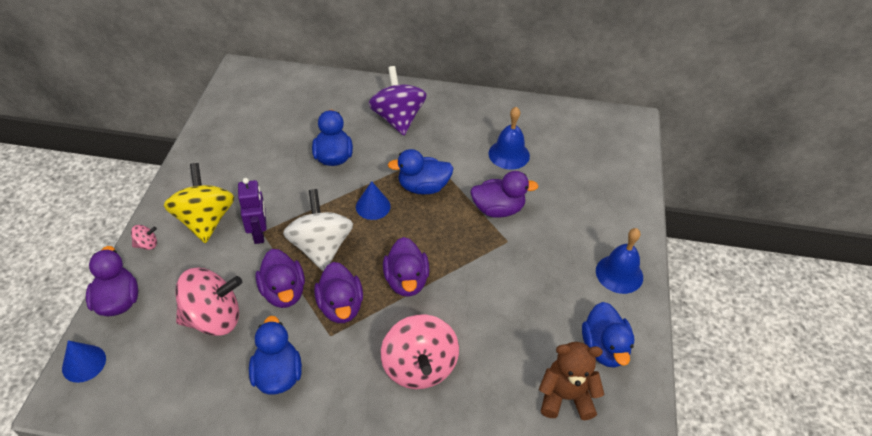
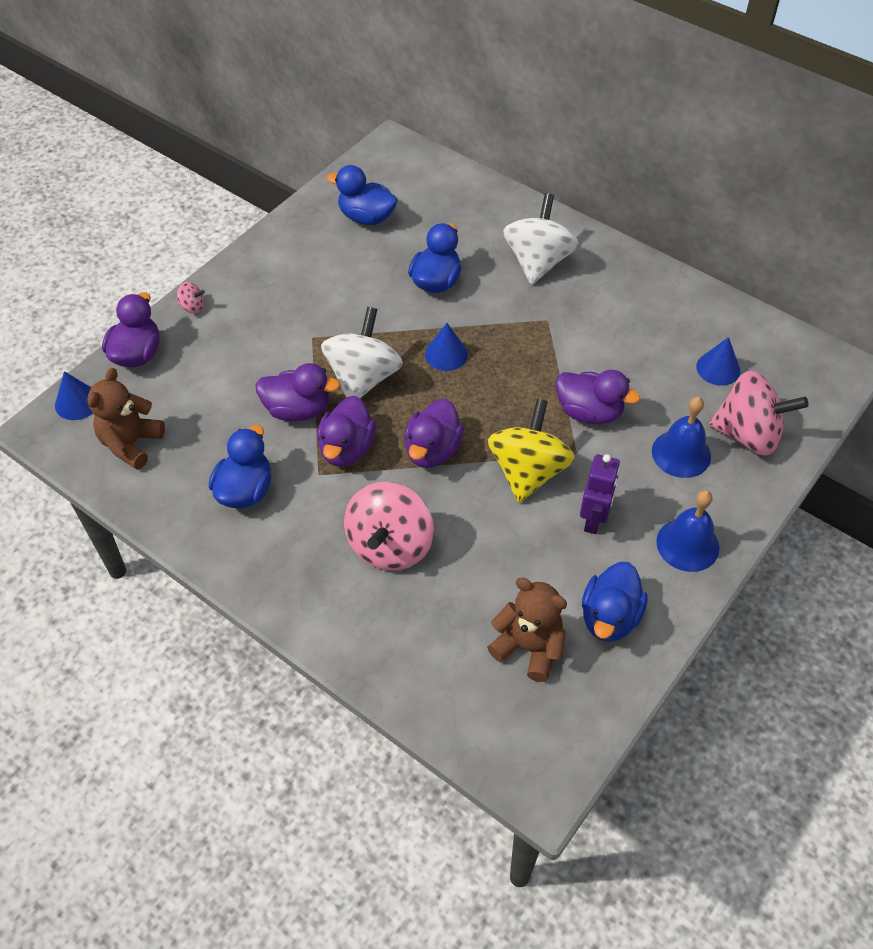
camera: 30 degrees right, 5 degrees up
yellow spinning top [163,163,234,243] -> yellow spinning top moved to [488,399,575,503]
pink spinning top [175,268,242,336] -> pink spinning top moved to [709,371,809,456]
purple robot [238,178,267,244] -> purple robot moved to [580,454,620,534]
purple duck [256,249,305,308] -> purple duck turned 90 degrees counterclockwise [255,363,340,421]
purple spinning top [368,66,427,136] -> white spinning top [503,193,579,285]
blue duck [388,149,453,195] -> blue duck moved to [327,165,398,225]
blue bell [489,107,530,170] -> blue bell moved to [652,397,711,478]
none -> brown teddy bear [88,368,165,469]
none -> blue cone [696,337,740,386]

